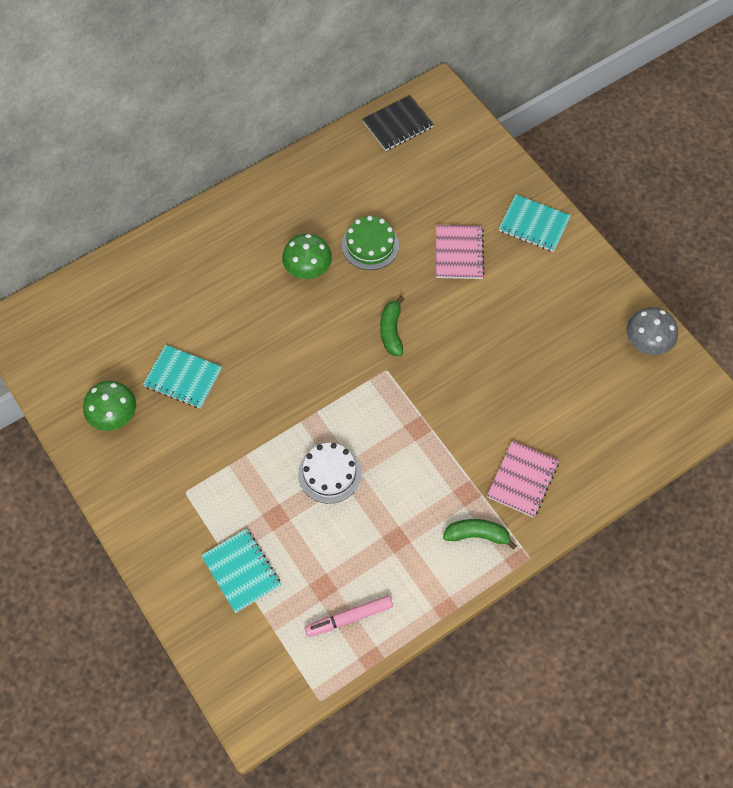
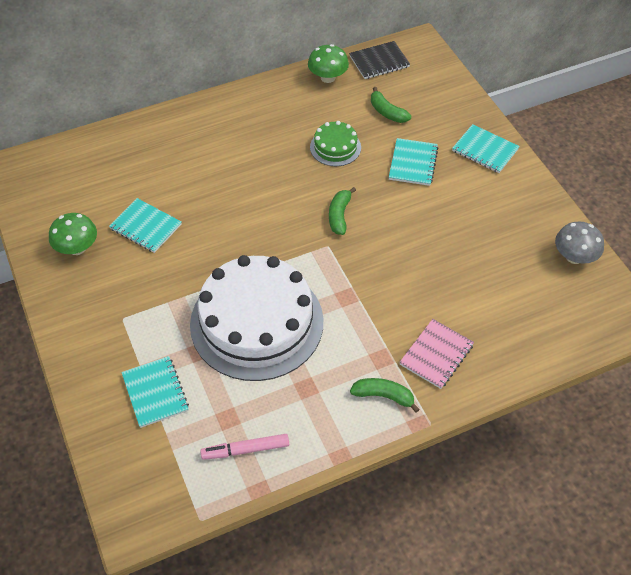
camera: 10 degrees right, 10 degrees down
green mushroom [282,234,332,279] -> green mushroom moved to [308,44,349,83]
white cake [298,443,361,504] -> white cake [190,255,323,381], size x2.25
pink notebook [436,225,485,279] -> turquoise notebook [389,138,439,186]
none -> green banana [371,87,411,123]

